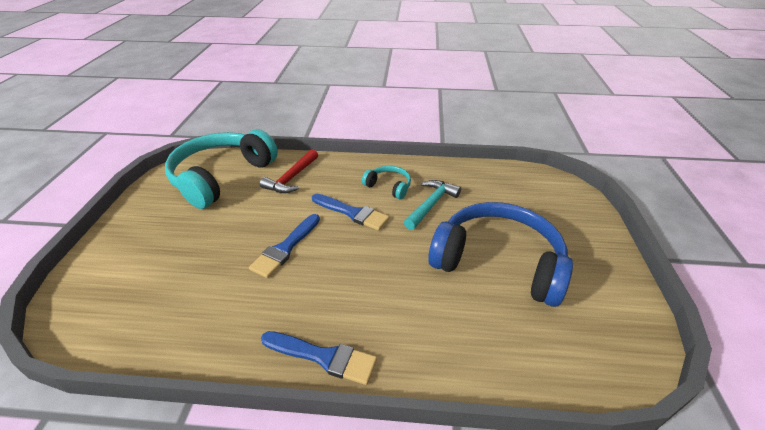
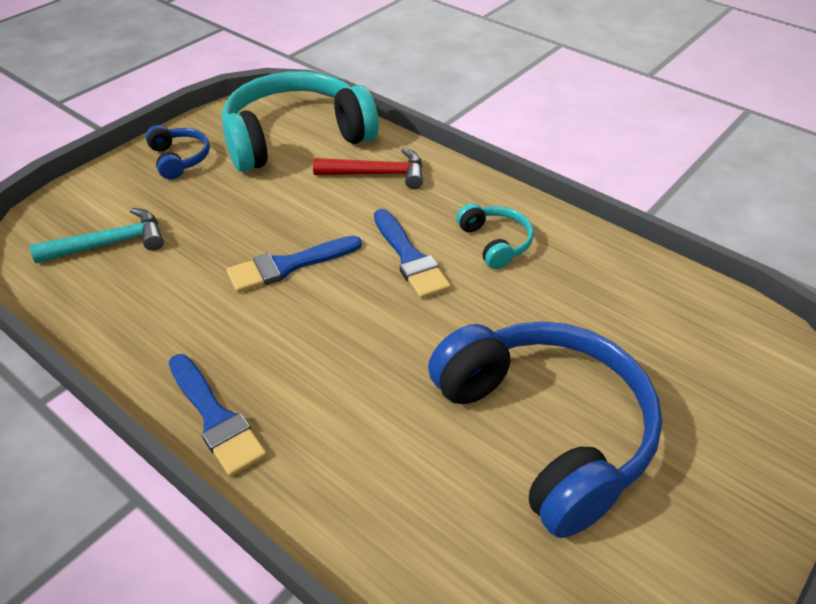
camera: 35 degrees right, 5 degrees up
red hammer [260,149,318,193] -> red hammer turned 150 degrees counterclockwise [313,148,423,189]
turquoise hammer [404,180,461,230] -> turquoise hammer moved to [30,208,164,263]
none -> blue headphones [145,125,210,179]

